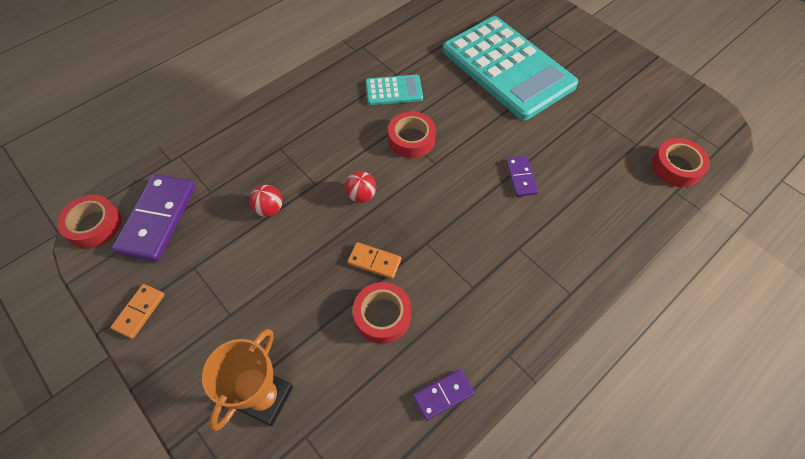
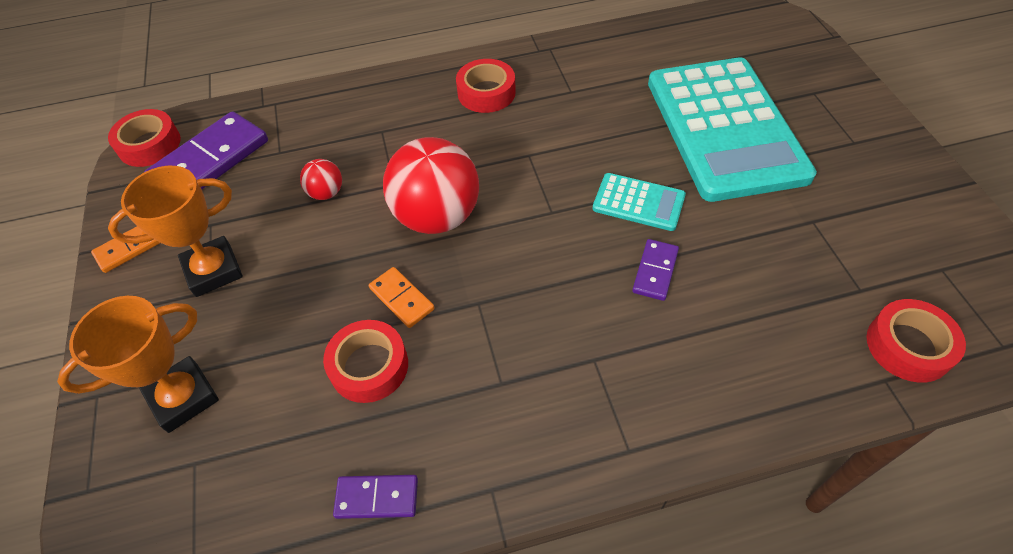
camera: 30 degrees right, 5 degrees down
red ball [345,171,376,203] -> red ball [383,137,479,234], size x2.19
turquoise calculator [366,75,423,105] -> turquoise calculator moved to [593,173,686,231]
red tape [388,111,436,158] -> red tape moved to [456,59,516,113]
none -> orange trophy [108,166,243,297]

